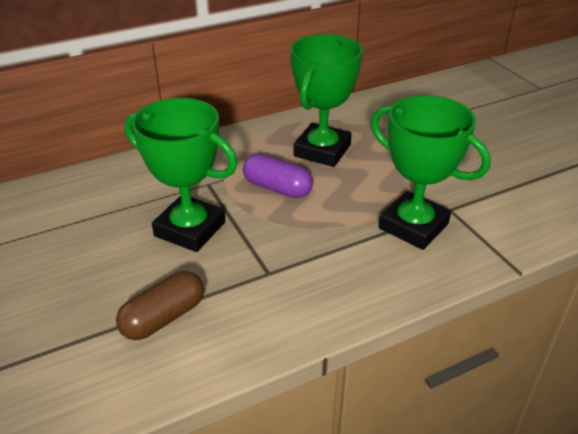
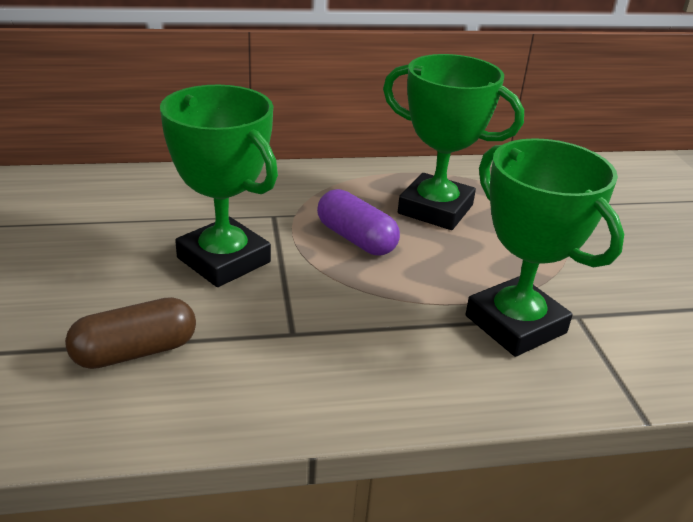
camera: 15 degrees right, 5 degrees down
green trophy [290,34,363,167] -> green trophy turned 75 degrees clockwise [383,54,524,230]

